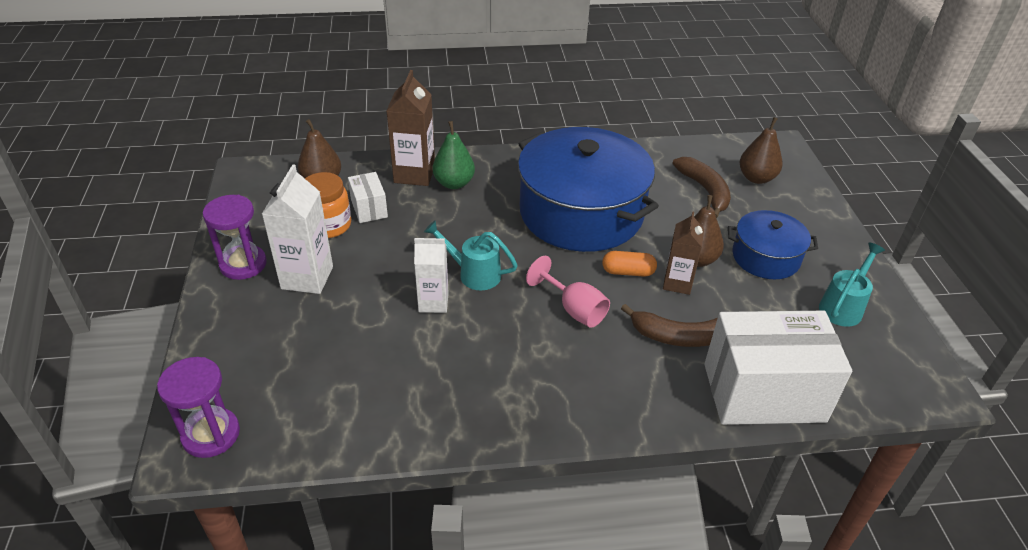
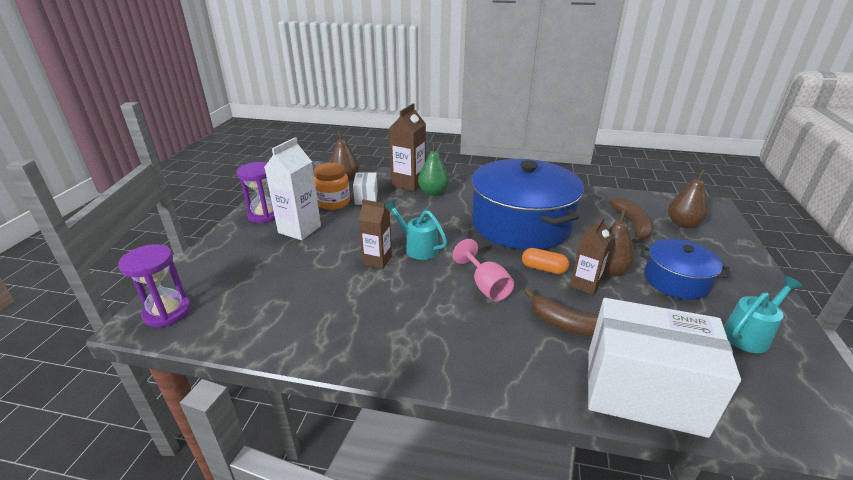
camera: 20 degrees right, 10 degrees down
white carton [414,238,449,313] -> brown carton [358,200,392,269]

